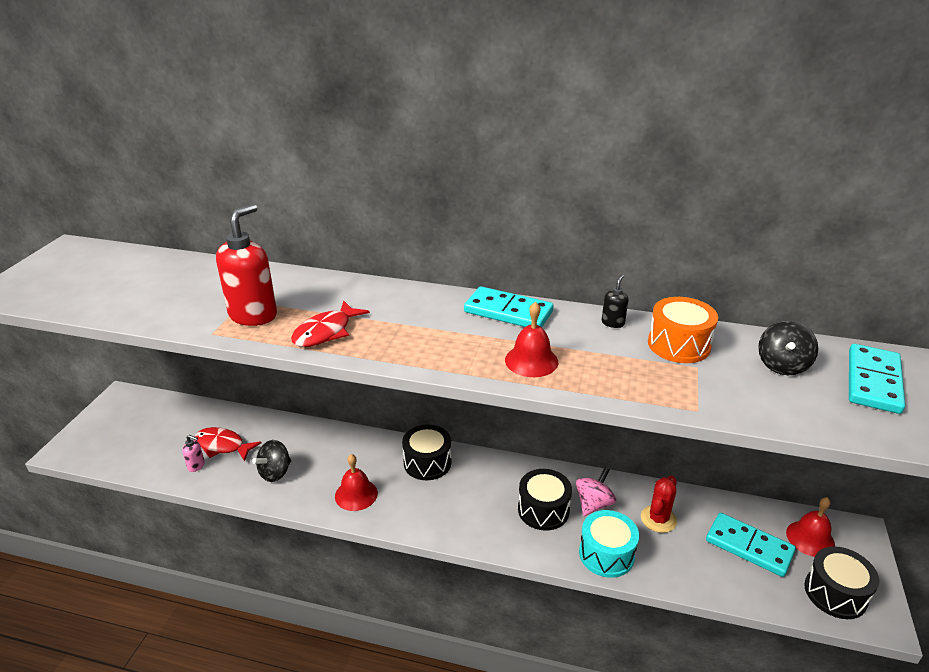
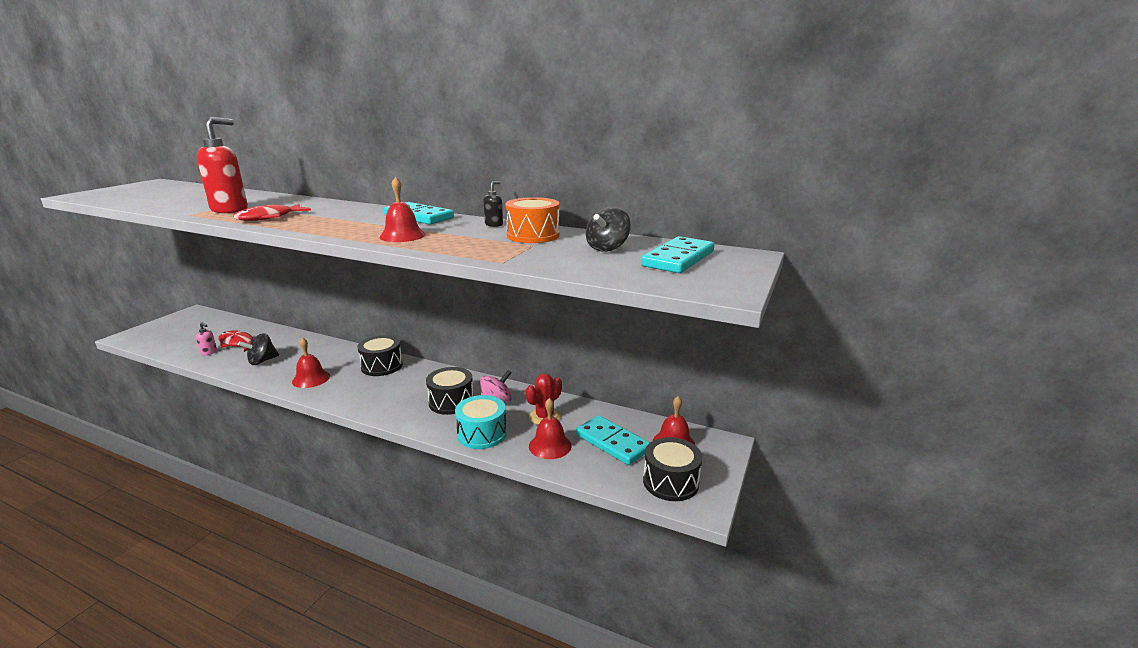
camera: 10 degrees right, 10 degrees down
none -> red bell [529,398,572,459]

